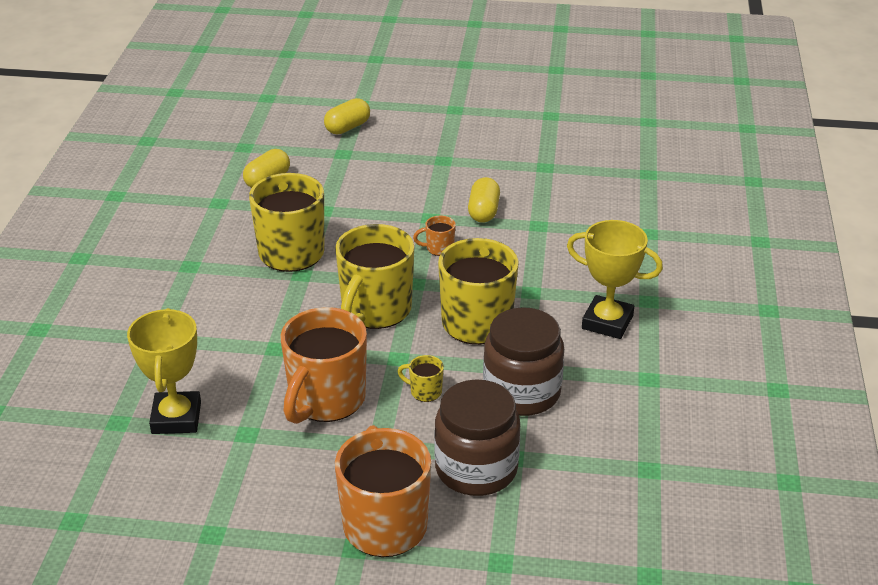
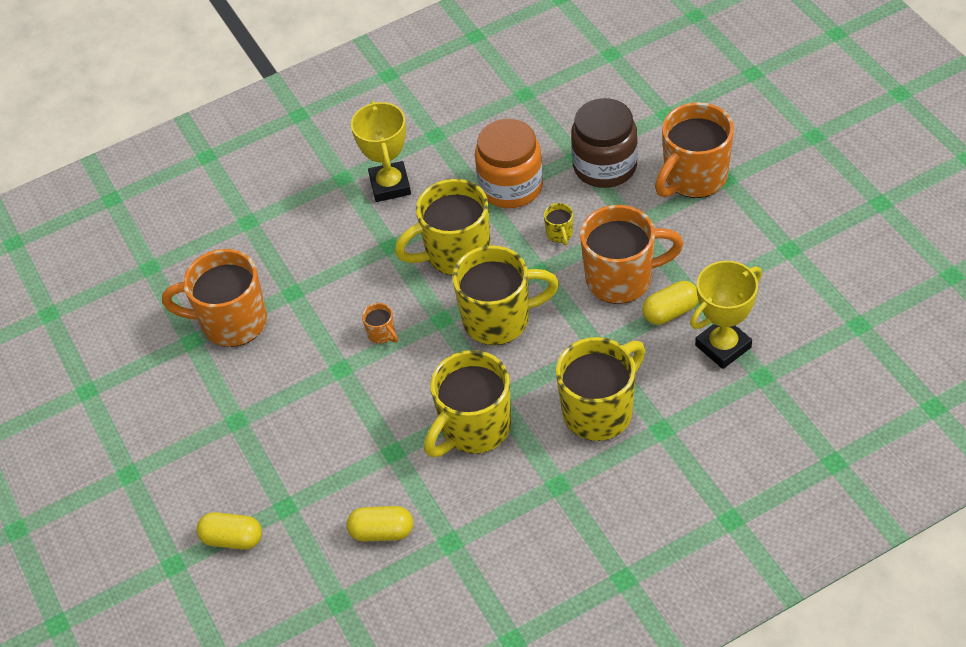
camera: 120 degrees left, 15 degrees up
yellow capsule [468,177,500,223] -> yellow capsule moved to [642,281,699,325]
brown jar [483,307,564,416] -> orange jar [475,119,543,208]
none -> orange mug [162,249,267,347]
none -> yellow mug [556,337,646,441]

